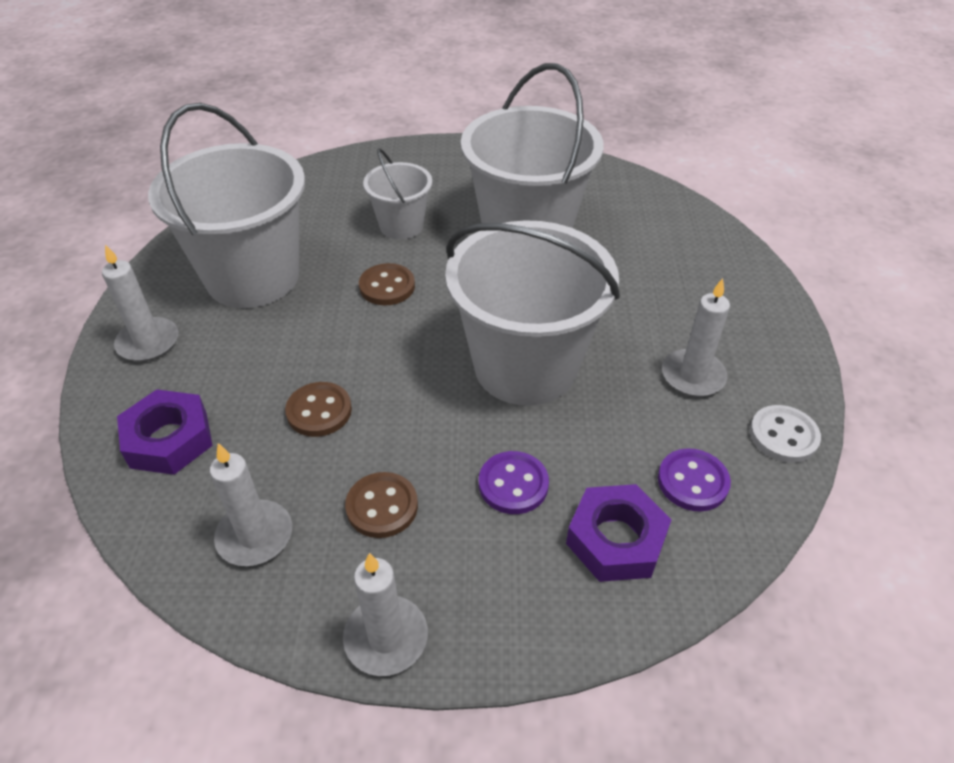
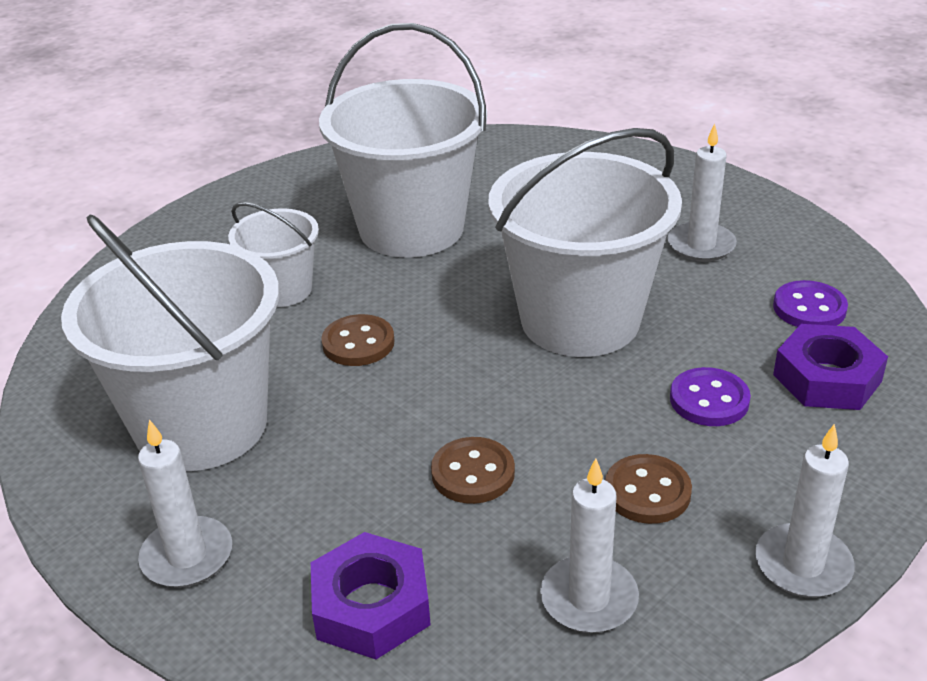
camera: 45 degrees left, 10 degrees down
white button [750,405,821,463] -> none

